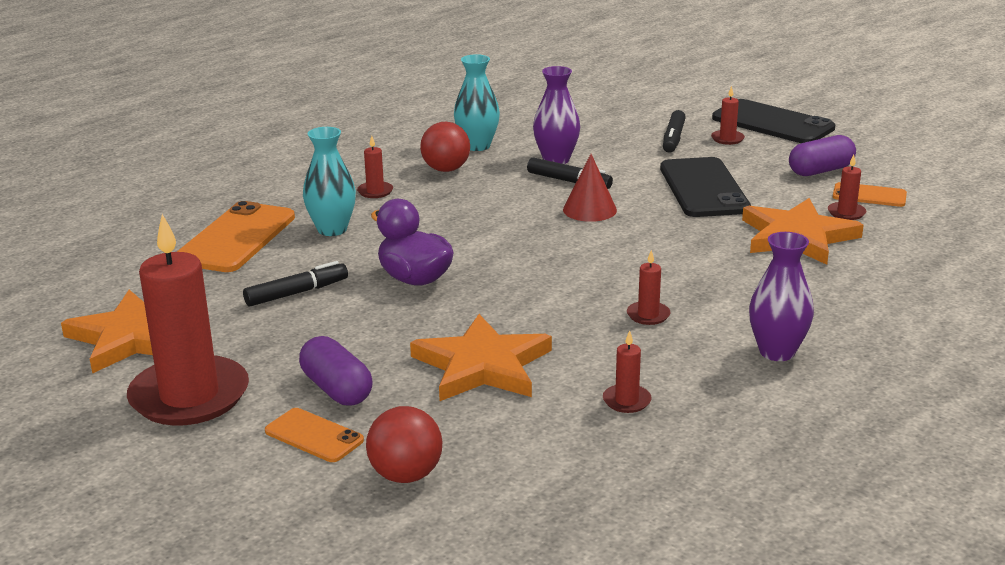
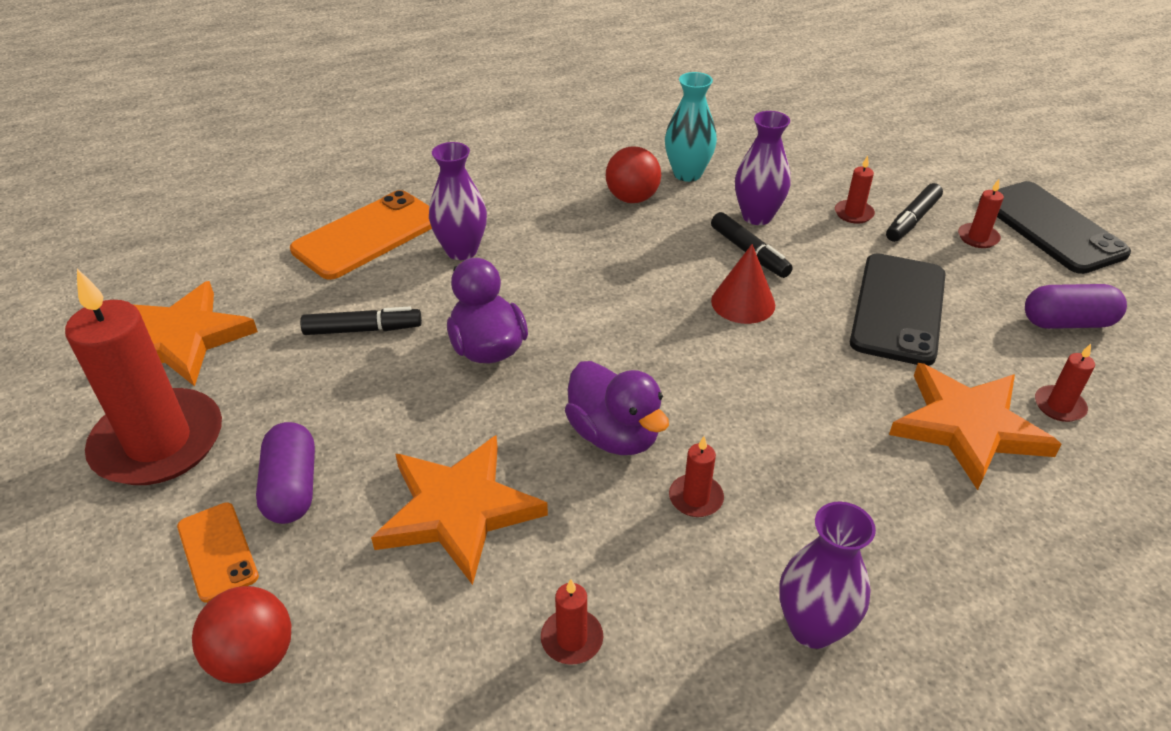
camera: 25 degrees right, 15 degrees up
turquoise vase [303,127,356,236] -> purple vase [429,142,487,260]
red candle [357,136,393,198] -> red candle moved to [835,156,875,224]
orange phone [833,182,907,207] -> none
none -> purple duck [565,361,669,455]

